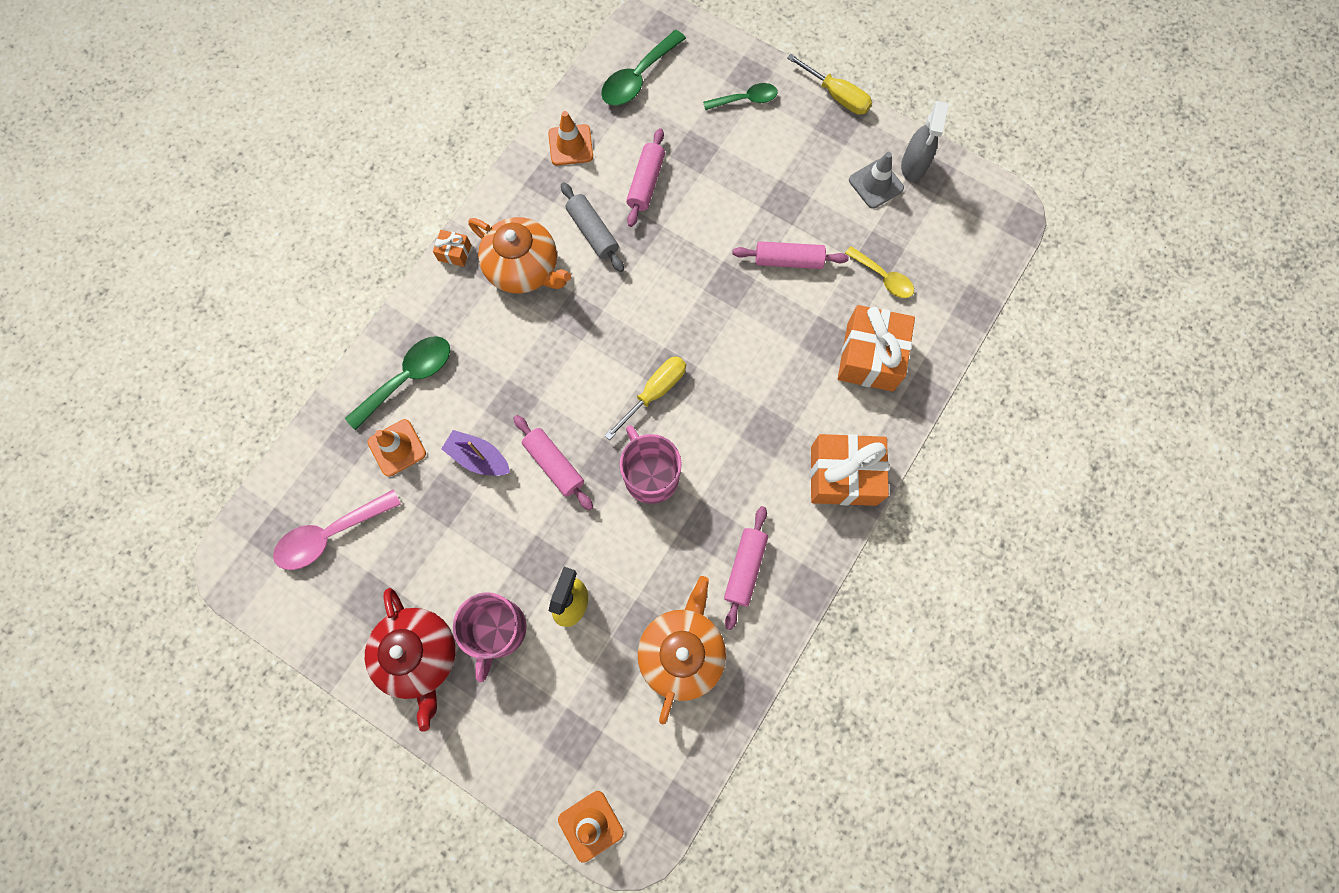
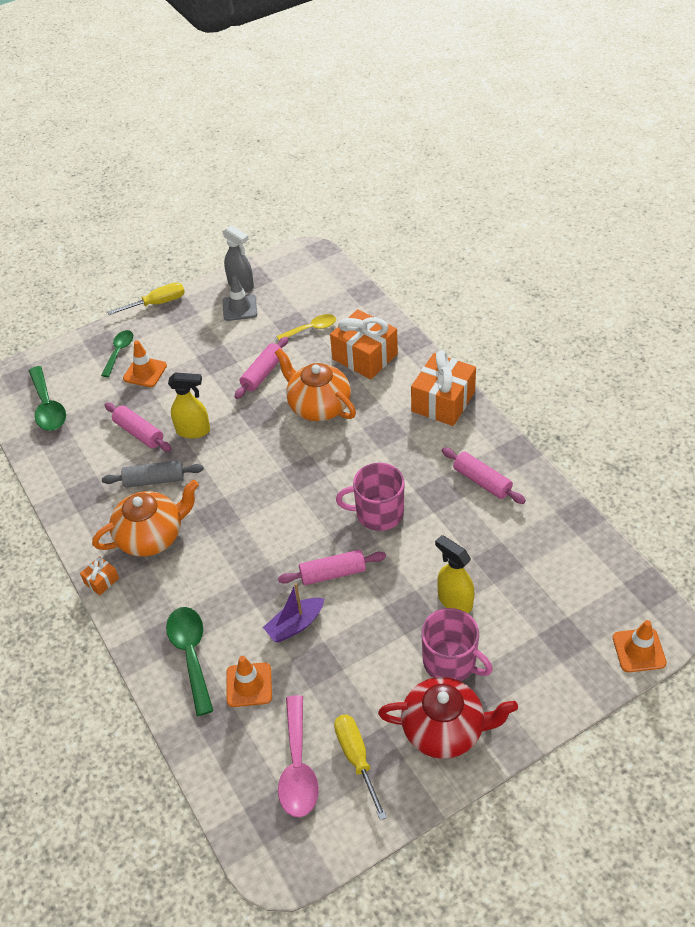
camera: 60 degrees left, 25 degrees down
orange traffic cone [548,111,593,165] -> orange traffic cone moved to [123,340,167,387]
yellow screwdriver [604,356,686,440] -> yellow screwdriver moved to [334,714,387,820]
orange teapot [638,576,726,724] -> orange teapot moved to [275,348,356,421]
none -> yellow spray bottle [168,372,210,438]

